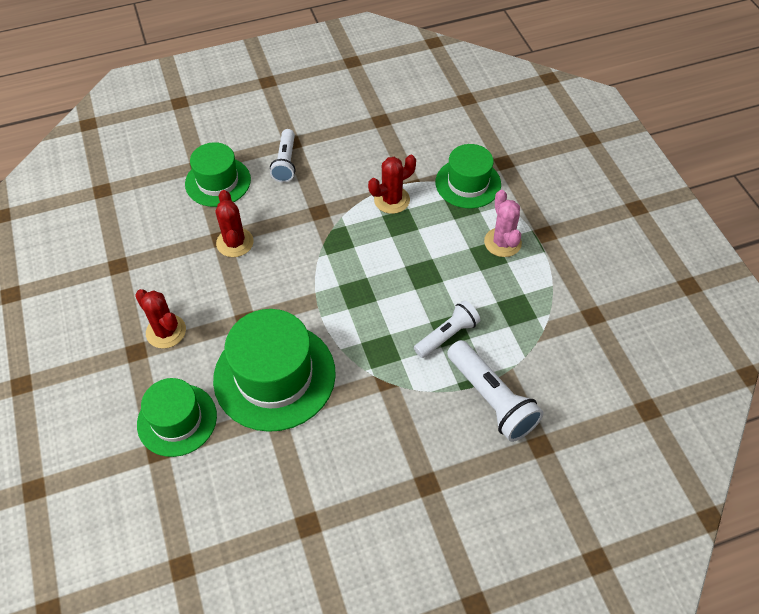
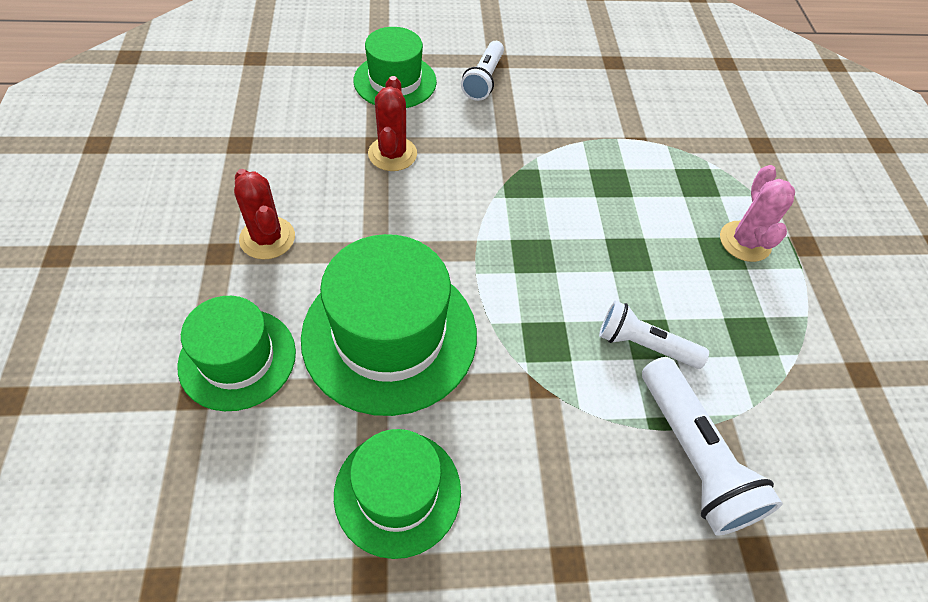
camera: 10 degrees right, 0 degrees up
red cactus [368,155,416,214] -> none
white flashlight [414,300,480,358] -> white flashlight turned 135 degrees counterclockwise [599,301,709,369]
green hat [436,144,501,208] -> green hat moved to [334,429,461,559]

